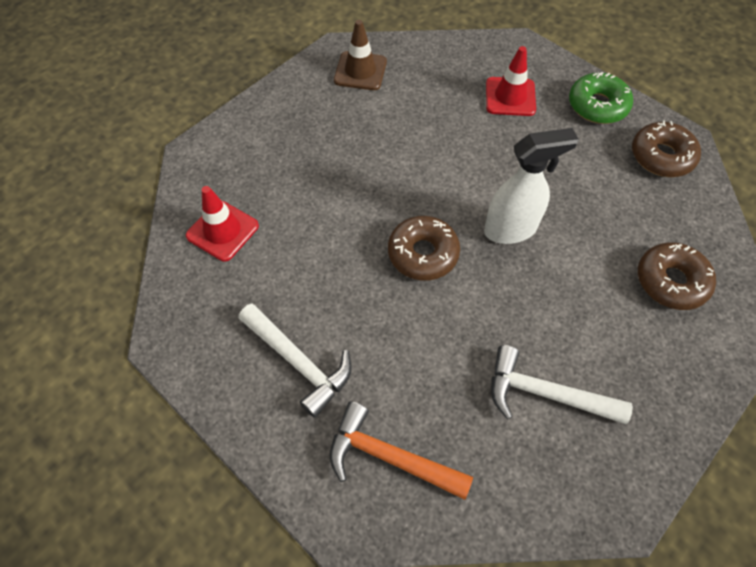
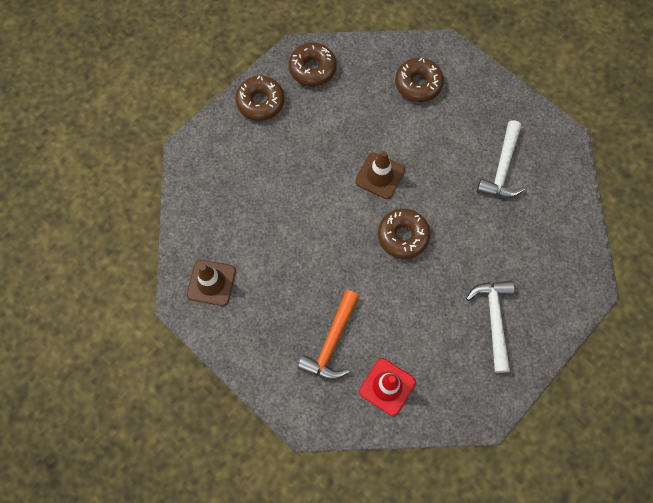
camera: 90 degrees left, 10 degrees up
white hammer [238,303,352,418] -> white hammer turned 45 degrees counterclockwise [466,281,514,373]
orange hammer [330,401,473,500] -> orange hammer moved to [297,290,359,380]
white spray bottle [484,128,579,244] -> brown traffic cone [355,151,405,199]
red traffic cone [486,46,536,116] -> none
green donut [569,72,633,124] -> brown donut [235,76,284,121]

